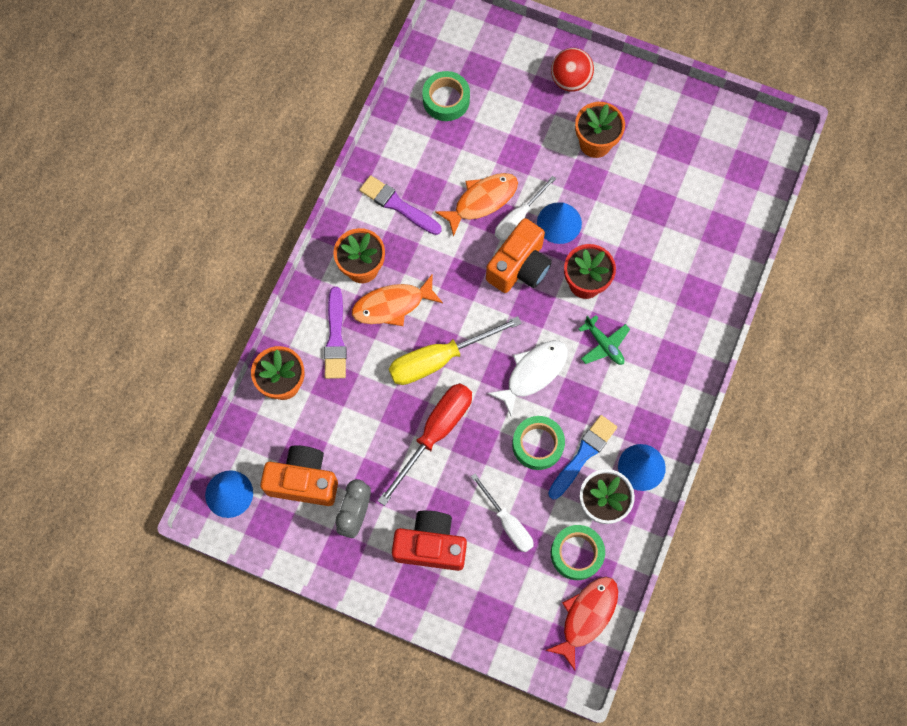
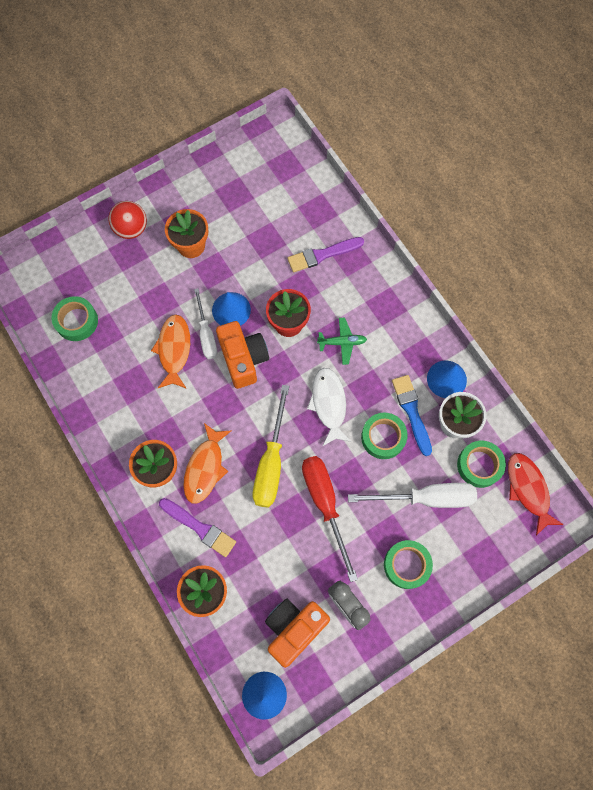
camera: 55 degrees left, 0 degrees up
purple brush [359,175,442,235] -> purple brush moved to [287,237,364,272]
red camera [392,511,467,571] -> green tape [384,540,433,589]
white screwdriver [471,474,534,553] -> white screwdriver [348,483,477,508], size x1.57

